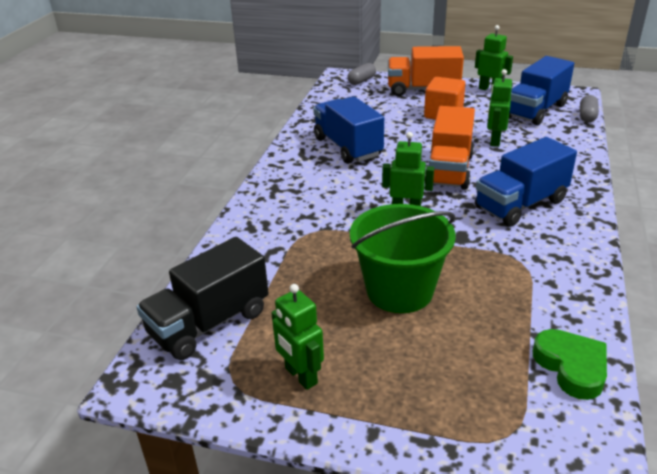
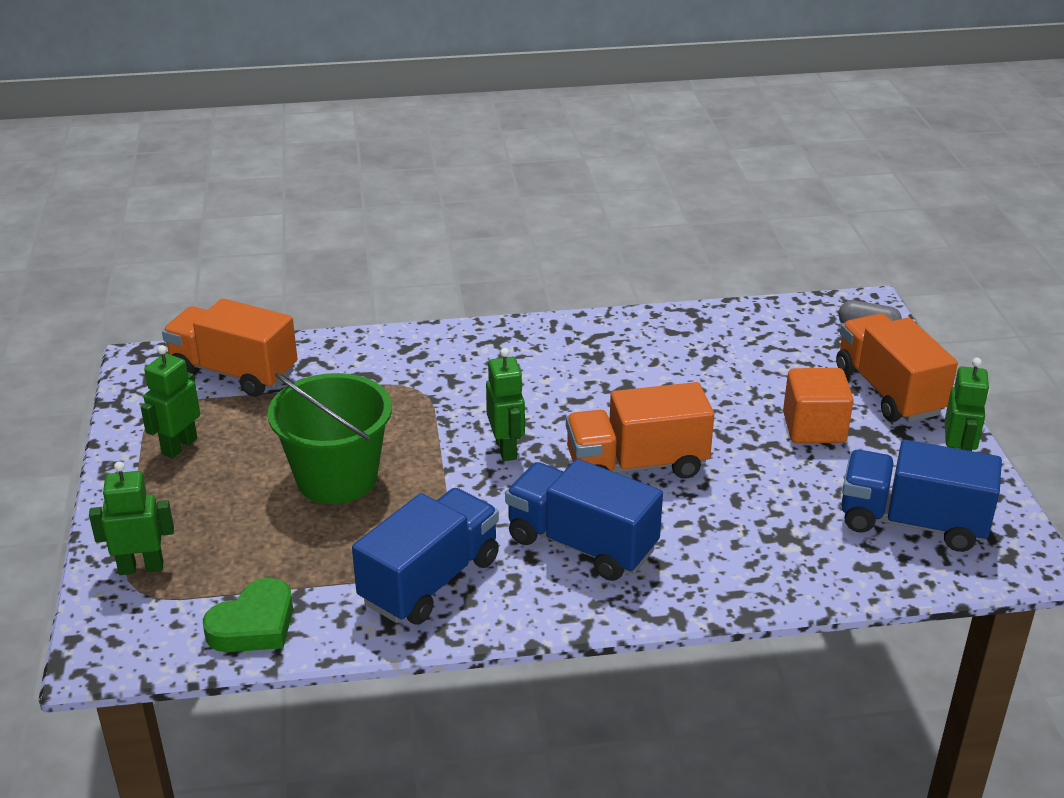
camera: 65 degrees right, 0 degrees up
black truck [137,237,269,360] -> orange truck [162,298,298,397]
blue truck [313,96,384,164] -> blue truck moved to [352,488,499,625]
green robot [487,69,512,147] -> green robot moved to [89,461,174,575]
grey capsule [580,95,599,122] -> none

